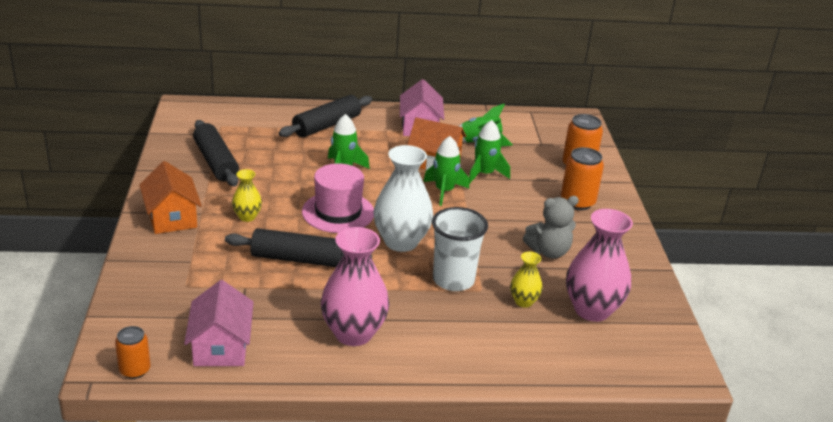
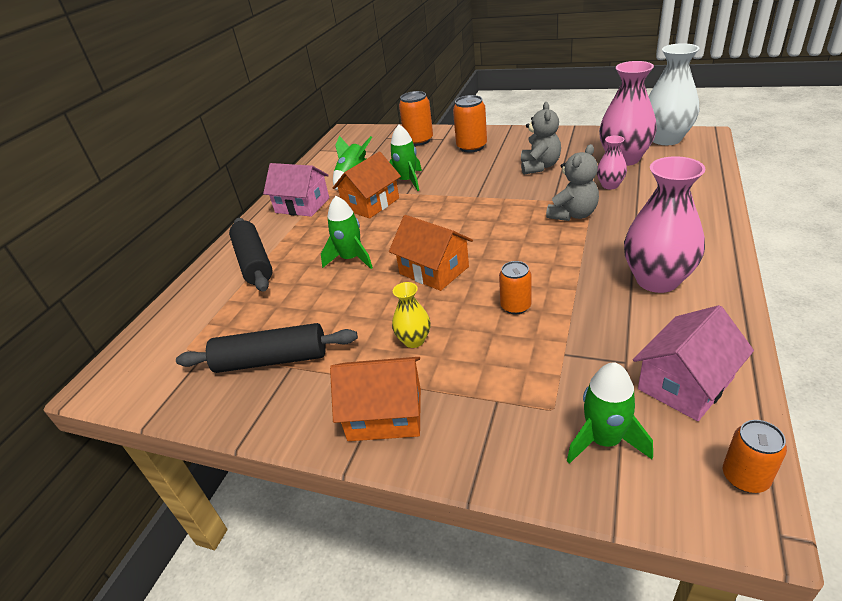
camera: 60 degrees left, 5 degrees up
pink house [184,280,254,366] -> pink house turned 60 degrees counterclockwise [633,305,754,421]
black rolling pin [225,228,372,267] -> orange can [499,261,532,315]
pink hat [302,163,374,233] -> orange house [389,215,473,291]
white vase [373,145,433,252] -> white vase moved to [648,43,700,145]
green rocket [423,136,469,206] -> green rocket moved to [567,362,653,464]
white cup [432,207,488,291] -> grey teddy bear [546,144,599,221]
yellow vase [510,251,542,307] -> pink vase [597,135,627,189]

